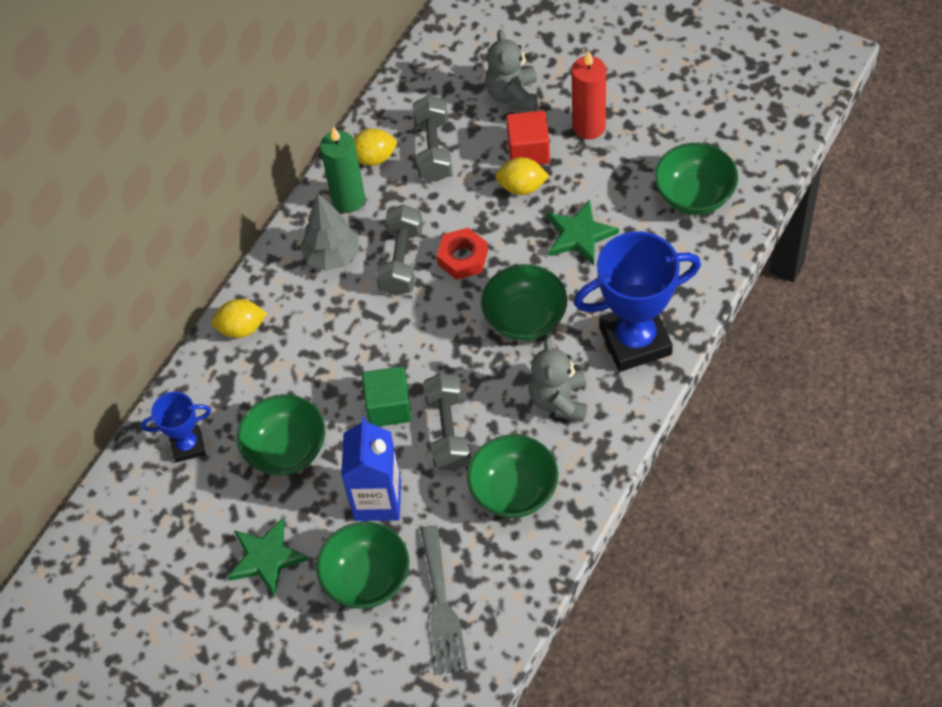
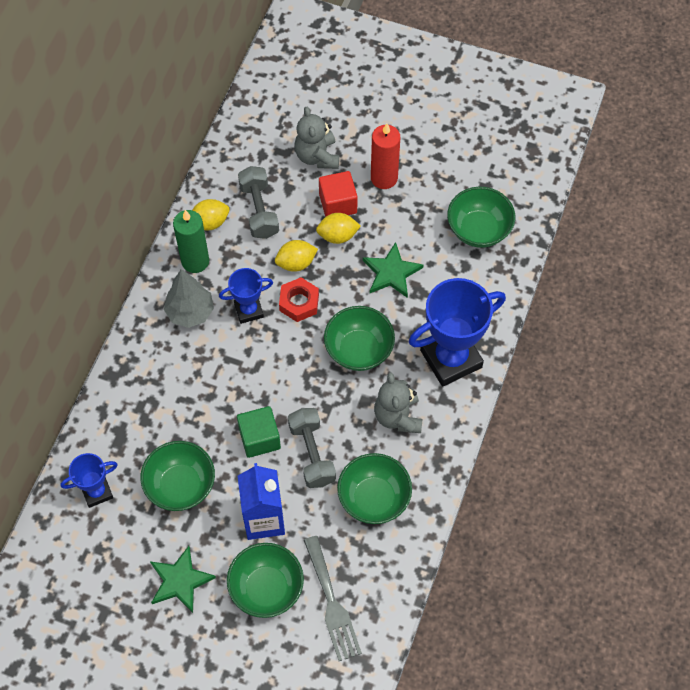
camera: 15 degrees left, 5 degrees up
yellow lemon [211,299,267,338] -> yellow lemon moved to [275,240,318,272]
grey dumbbell [376,205,423,296] -> blue trophy [219,268,273,324]

